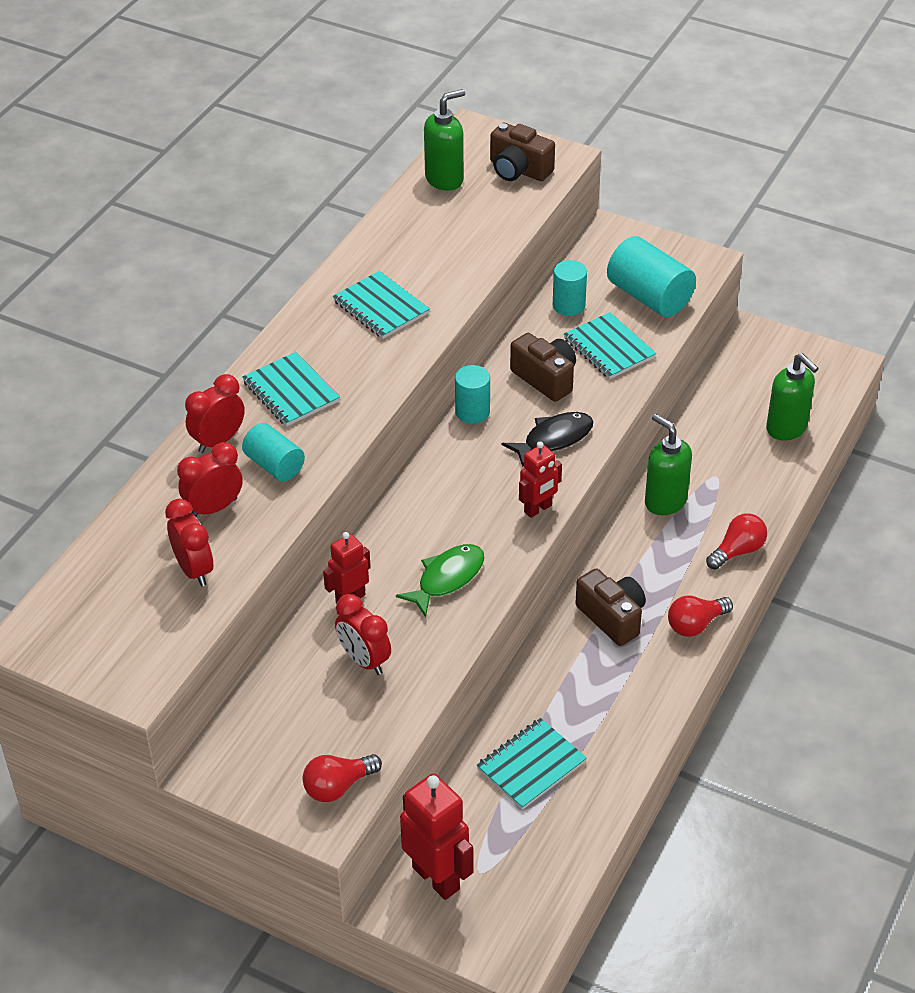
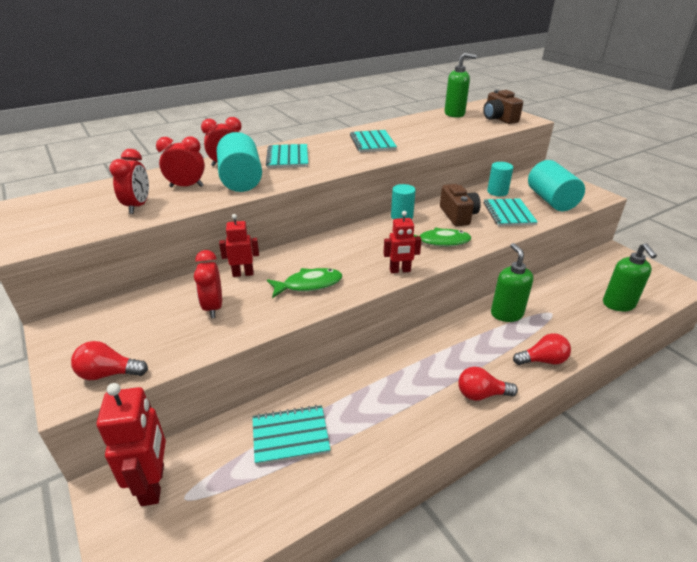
camera: 30 degrees right, 10 degrees down
turquoise cylinder [242,423,305,481] -> turquoise cylinder [217,132,262,192], size x1.62
black fish [502,412,594,467] -> green fish [414,227,471,247]
brown camera [575,568,646,646] -> none

